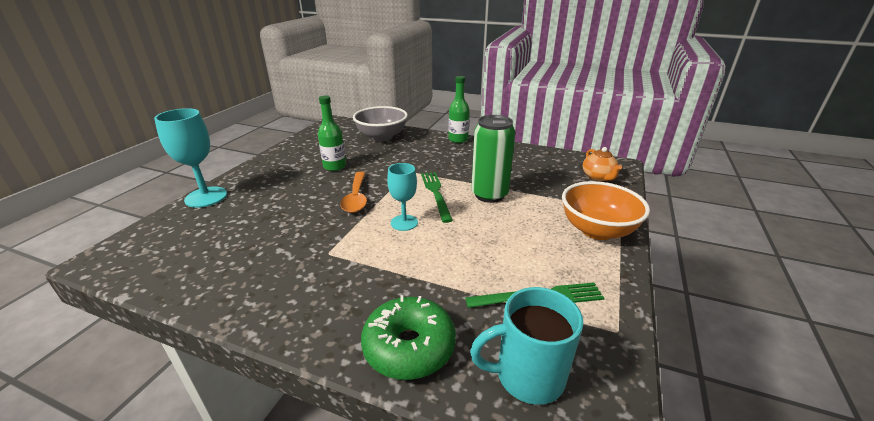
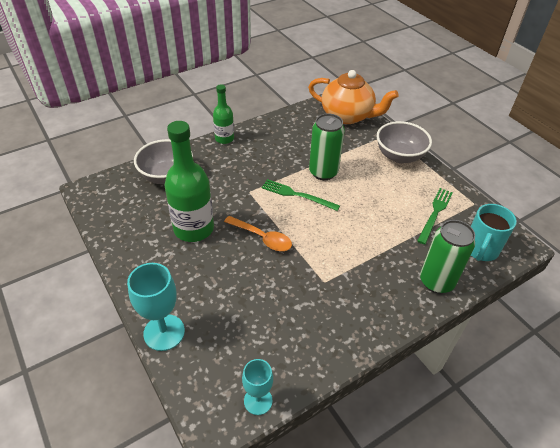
camera: 55 degrees left, 15 degrees up
green bottle [318,95,346,171] -> green bottle [165,121,214,242], size x1.76
green donut [361,295,456,380] -> green can [420,220,475,293]
turquoise goblet [387,163,418,231] -> turquoise goblet moved to [242,359,273,415]
orange bowl [562,181,650,240] -> grey bowl [377,121,432,163]
orange teapot [583,147,622,181] -> orange teapot [308,70,399,124], size x2.05

